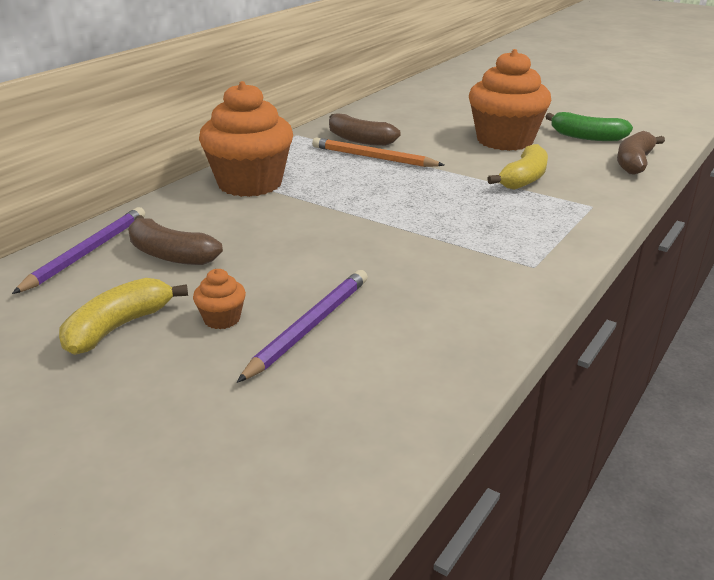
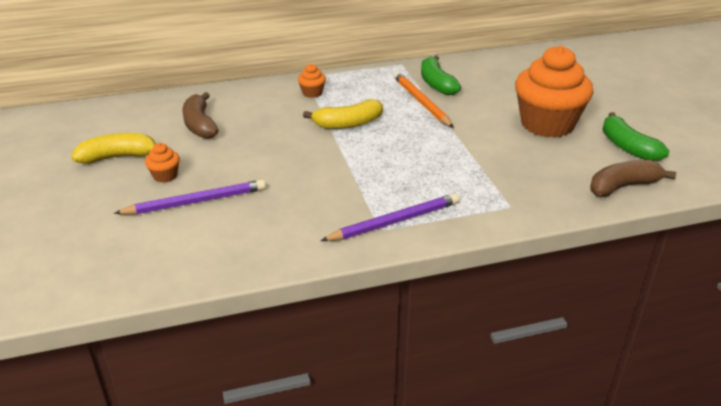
camera: 40 degrees right, 5 degrees up
purple pencil [12,207,145,294] -> purple pencil moved to [321,193,459,241]
orange cupcake [199,81,293,197] -> orange cupcake [298,64,326,98], size x0.41
brown banana [329,113,401,146] -> green banana [421,55,461,95]
yellow banana [487,144,548,190] -> yellow banana moved to [303,100,383,129]

